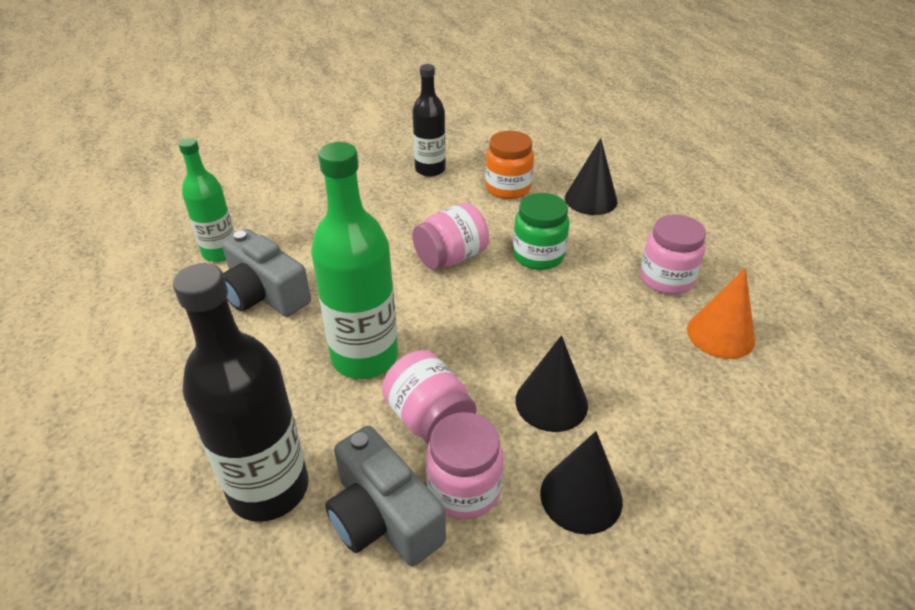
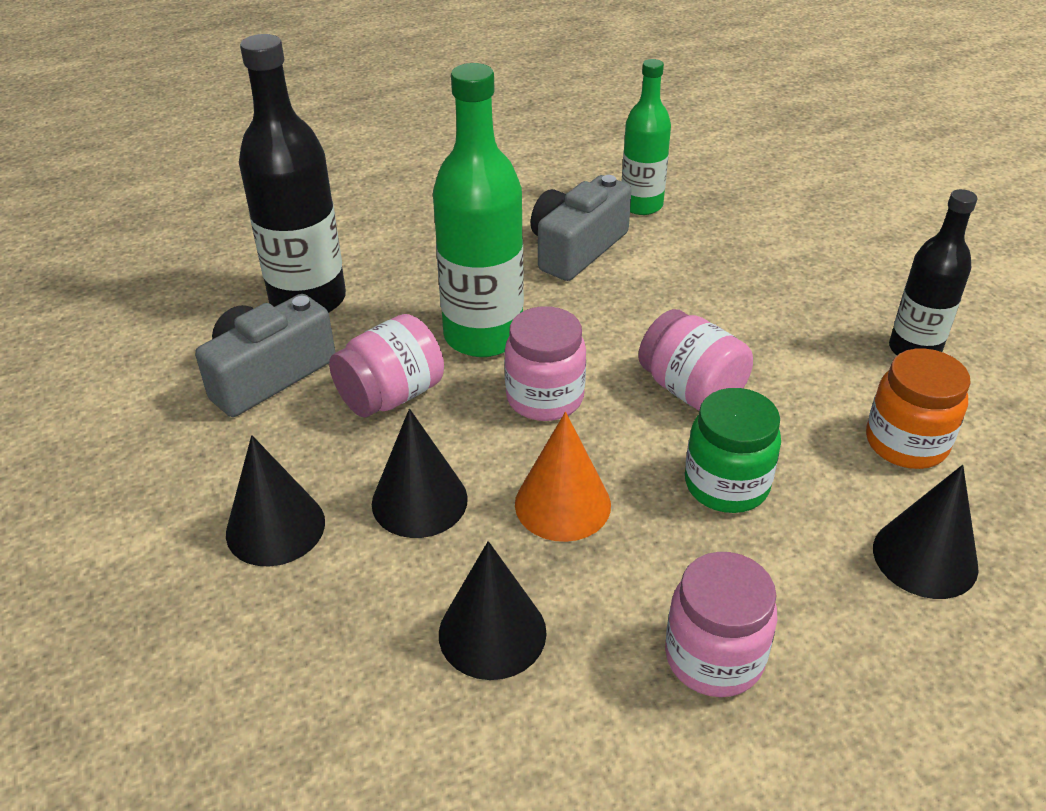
camera: 85 degrees right, 0 degrees up
pink jar [426,412,504,519] -> pink jar moved to [504,306,586,421]
orange cone [687,268,755,359] -> orange cone moved to [515,412,611,542]
none -> black cone [439,541,547,680]

